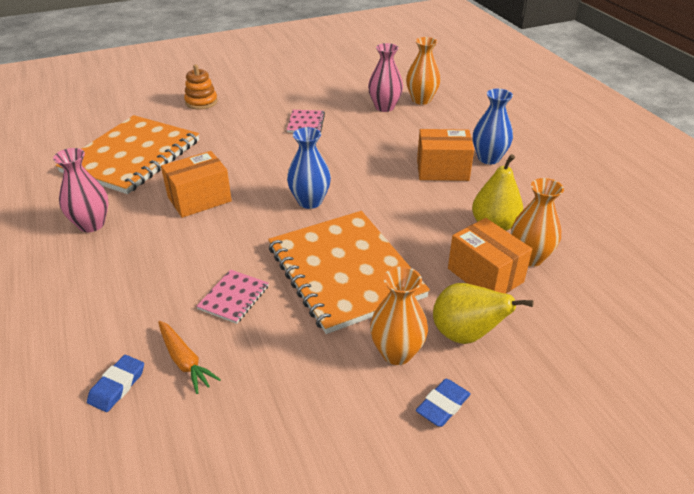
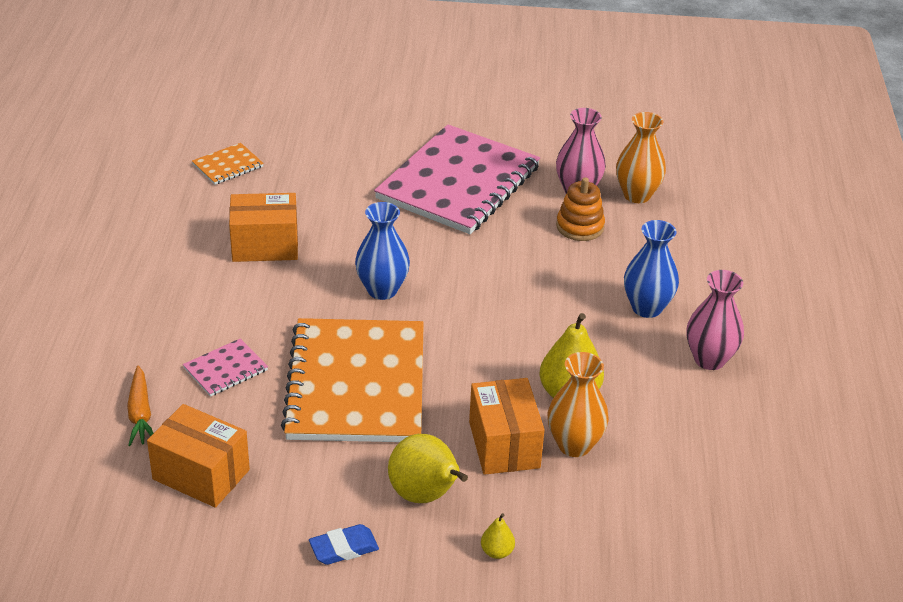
camera: 25 degrees right, 0 degrees up
pink vase [53,148,108,232] -> pink vase moved to [687,270,744,370]
orange notebook [56,115,199,194] -> orange notebook [192,143,264,185], size x0.41
blue eraser [87,355,144,412] -> none
orange stacking toy [184,64,218,110] -> orange stacking toy moved to [556,177,605,241]
pink notebook [287,110,325,133] -> pink notebook [374,124,540,234], size x2.45
orange vase [370,266,428,365] -> none
orange box [417,129,474,181] -> orange box moved to [147,404,250,508]
none -> yellow pear [481,513,515,559]

